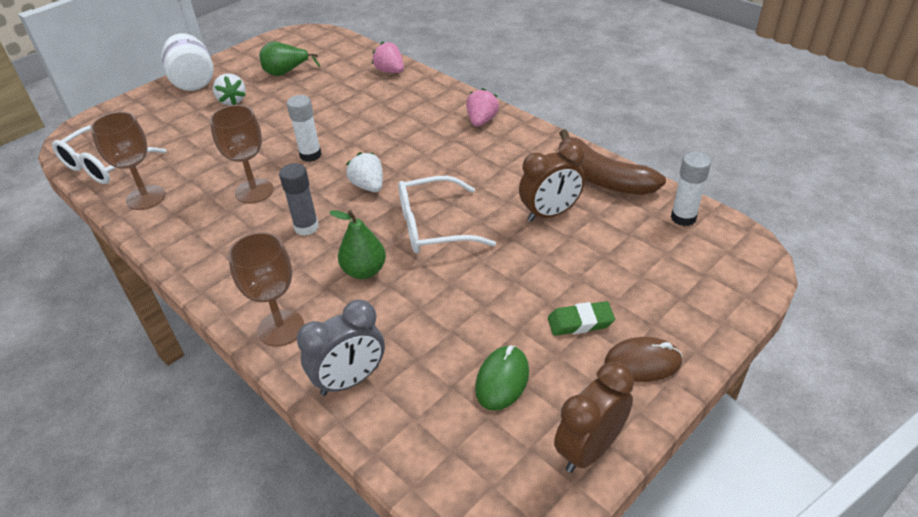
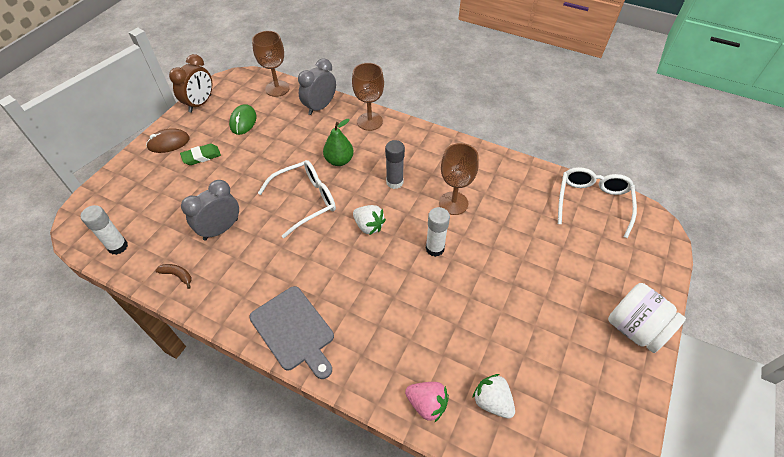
camera: 160 degrees right, 10 degrees up
brown goblet [90,112,165,210] -> brown goblet moved to [252,31,290,97]
white strawberry [213,73,246,105] -> white strawberry moved to [472,374,515,419]
green pear [259,41,320,76] -> none
pink strawberry [466,88,499,127] -> grey cutting board [249,286,334,379]
brown clock [519,141,585,222] -> grey clock [181,180,239,241]
brown banana [559,129,666,195] -> brown banana [155,264,192,289], size x0.40

